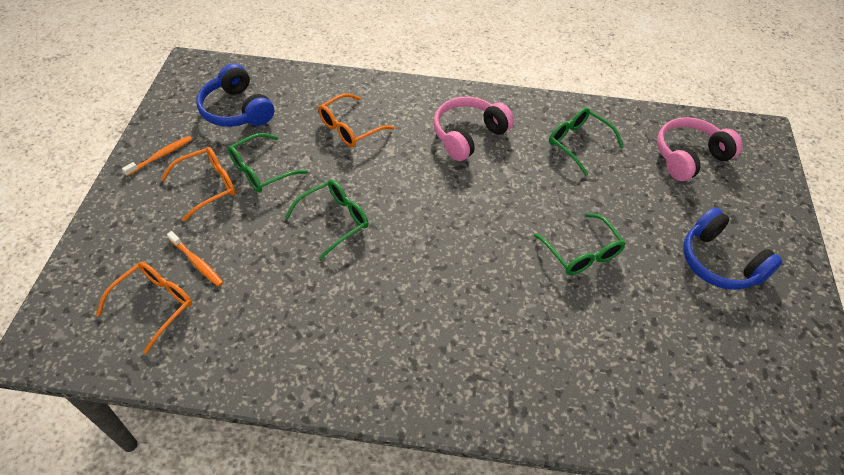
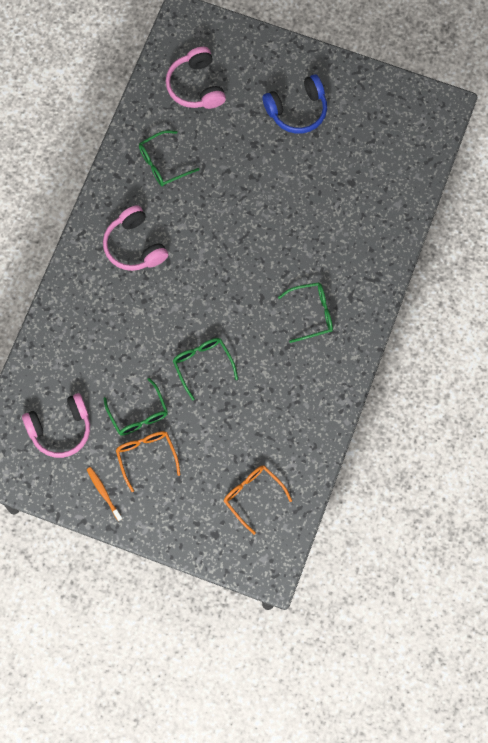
camera: 75 degrees left, 20 degrees up
orange toothbrush [167,231,223,287] -> none
blue headphones [196,64,274,127] -> pink headphones [22,393,90,458]
orange glasses [318,93,394,147] -> none
green glasses [534,213,626,275] -> green glasses moved to [278,282,333,343]

